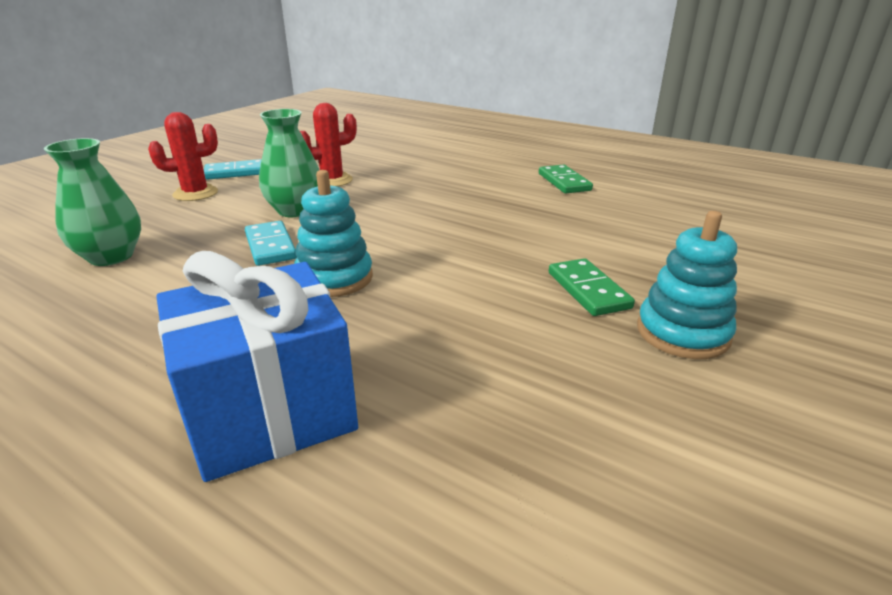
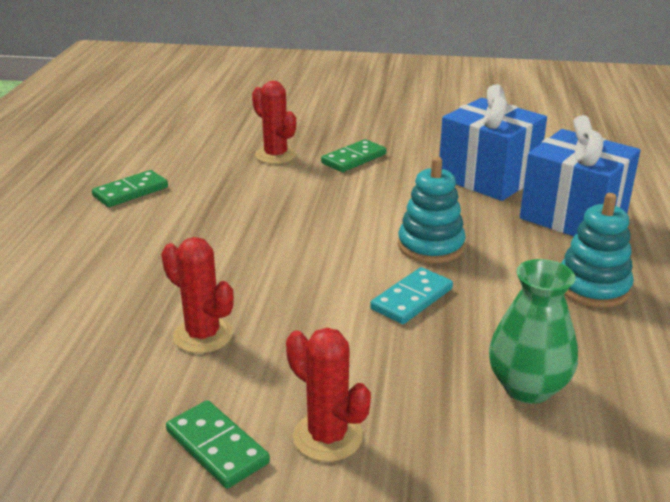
camera: 115 degrees left, 0 degrees up
turquoise domino [204,159,262,180] -> green domino [166,400,270,489]
green vase [259,109,319,217] -> none
turquoise stacking toy [637,211,737,359] -> turquoise stacking toy moved to [561,193,634,307]
none -> red cactus [252,81,297,164]
none -> blue gift [439,84,547,201]

